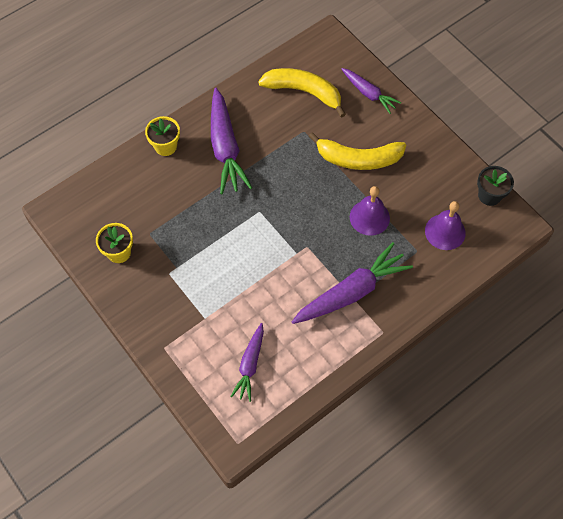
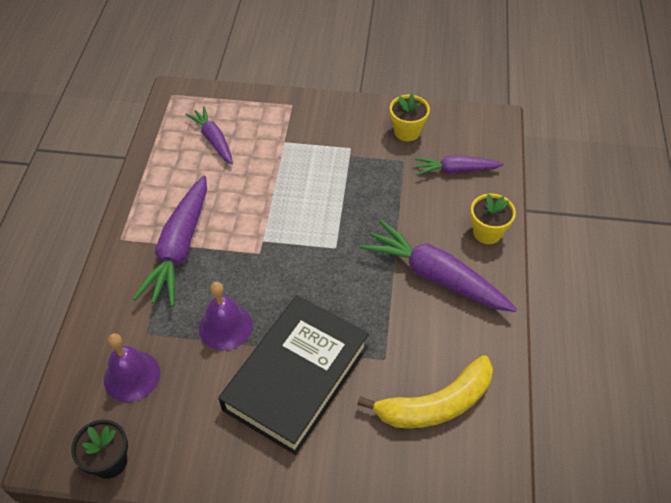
camera: 135 degrees right, 10 degrees down
yellow banana [309,132,406,170] -> black book [219,295,369,455]
purple carrot [342,68,401,114] -> purple carrot moved to [415,155,504,175]

